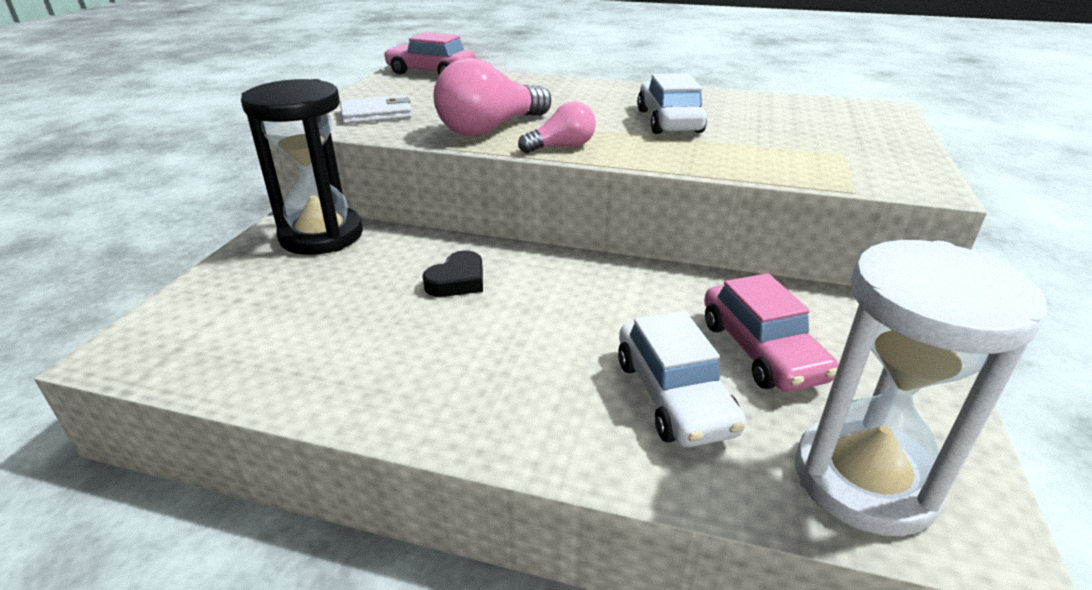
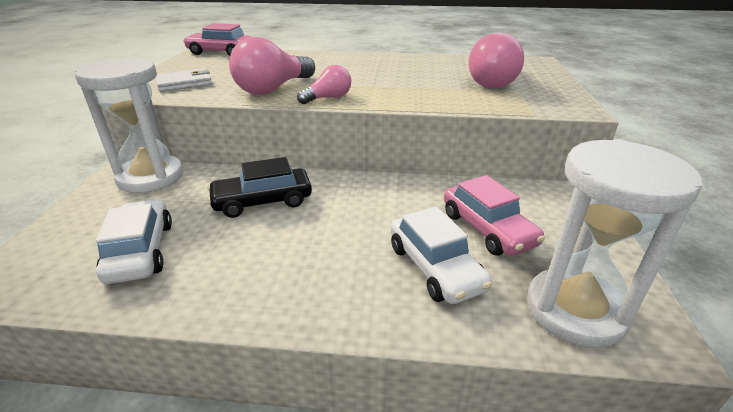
camera: 10 degrees left, 0 degrees up
black hourglass [241,79,363,255] -> white hourglass [75,57,183,193]
black heart [423,250,483,297] -> black car [207,157,312,218]
white car [637,73,707,134] -> white car moved to [96,199,172,284]
none -> pink light bulb [468,33,524,88]

